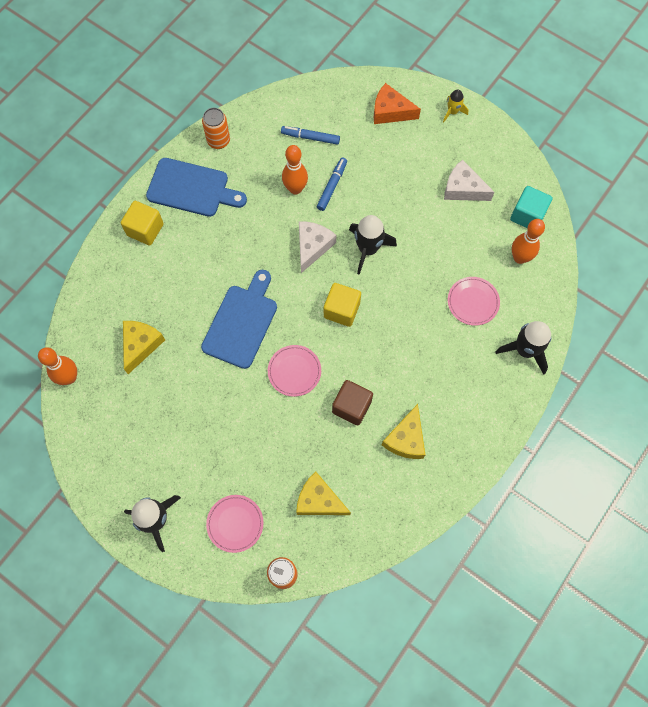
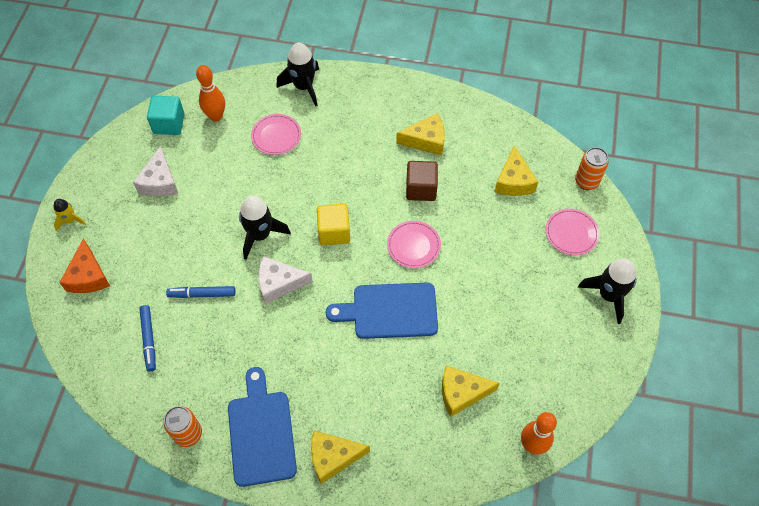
camera: 115 degrees left, 10 degrees down
yellow cube [121,201,164,246] -> yellow cheese [311,431,370,484]
orange bowling pin [282,145,308,195] -> none

